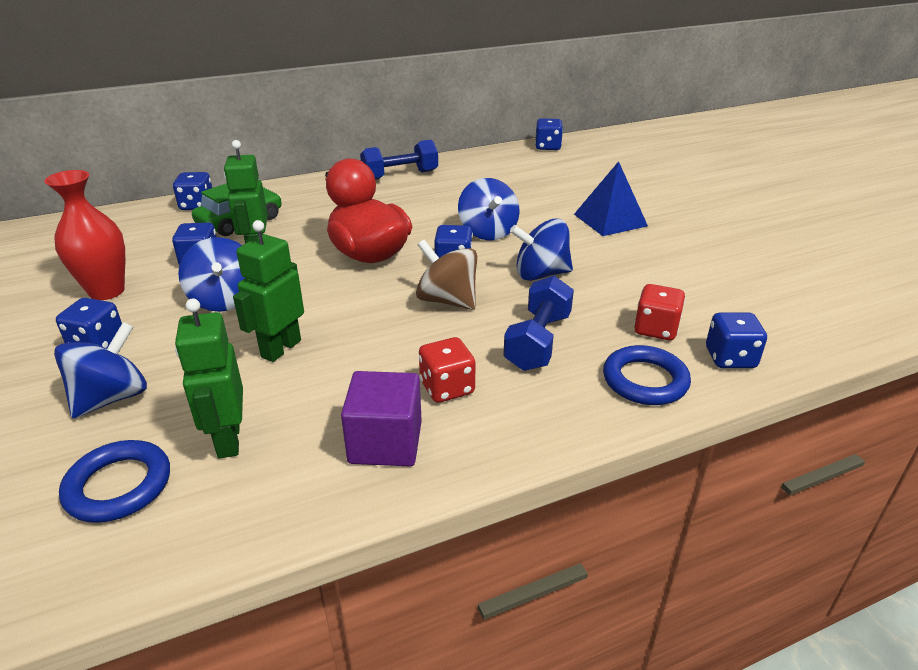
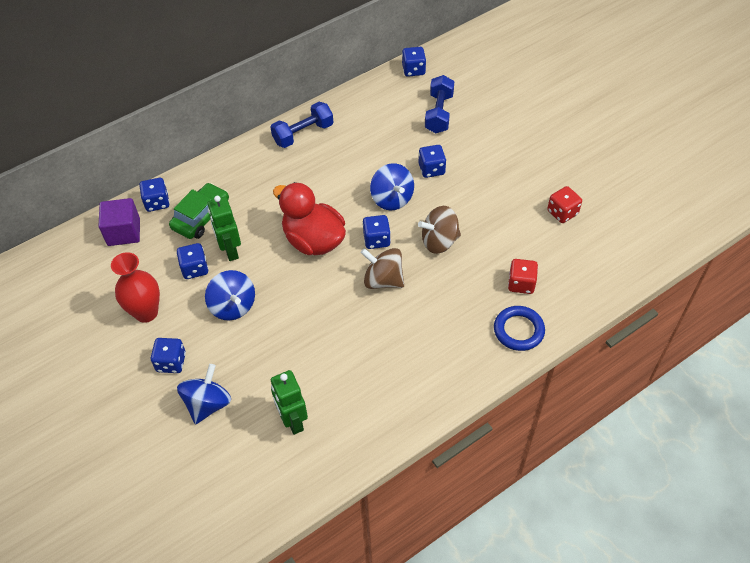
camera: 10 degrees left, 20 degrees up
blue ring [59,440,170,523] -> none
green robot [233,220,304,362] -> none
purple cube [341,371,422,466] -> purple cube moved to [98,198,140,246]
red dice [419,337,476,403] -> red dice moved to [547,186,582,223]
blue dumbbell [503,276,574,371] -> blue dumbbell moved to [425,75,454,133]
blue spinning top [510,219,573,281] -> brown spinning top [418,206,461,254]
blue pyramid [574,161,648,236] -> none
blue dice [706,312,767,368] -> blue dice moved to [419,145,446,178]

